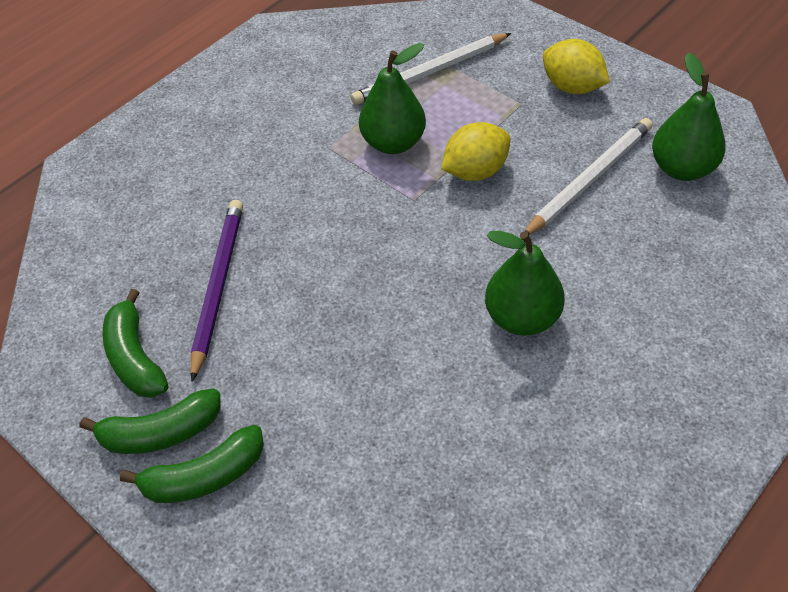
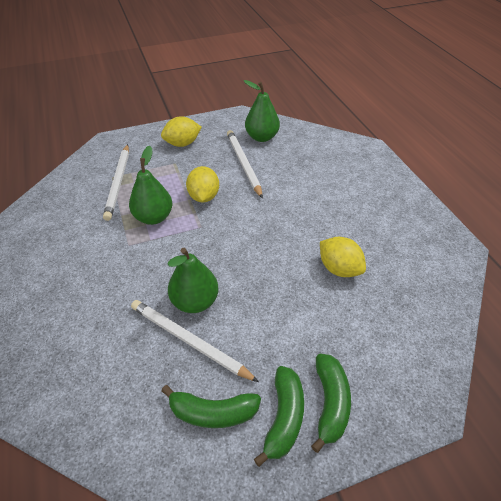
camera: 65 degrees left, 5 degrees down
purple pencil [191,200,243,382] -> white pencil [131,300,259,382]
green pear [485,231,565,336] -> green pear moved to [168,248,219,313]
none -> yellow lemon [320,237,366,277]

